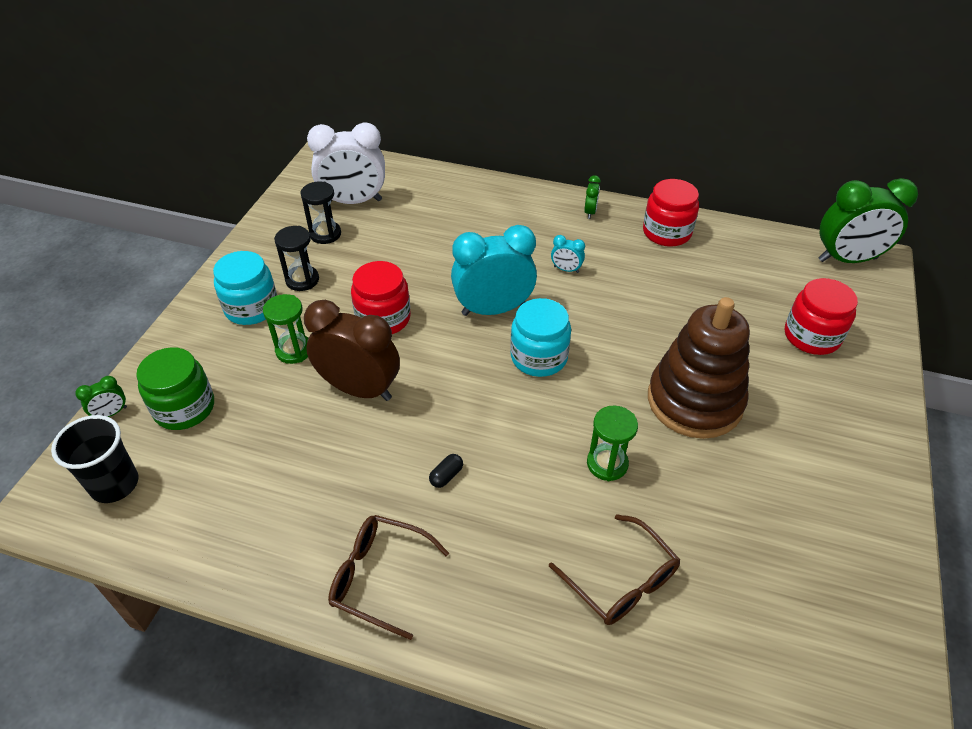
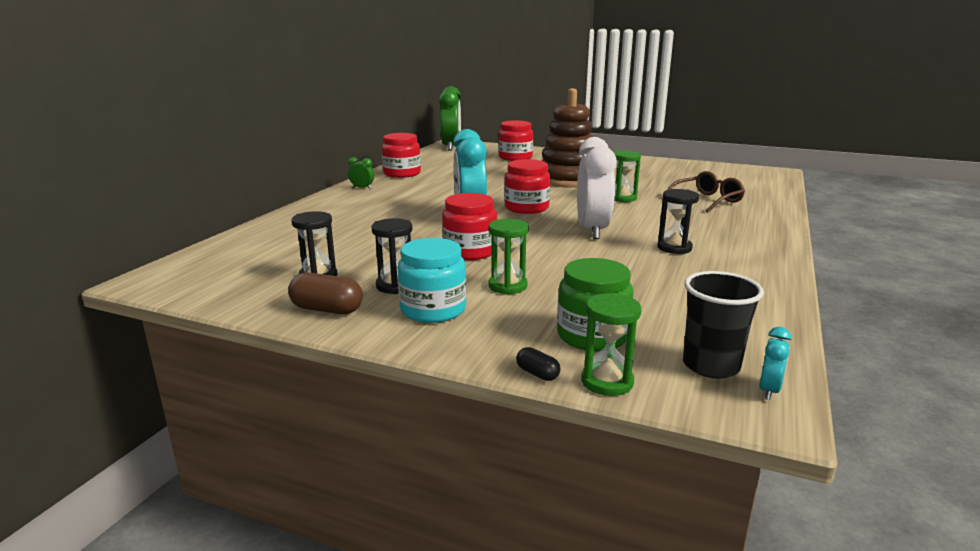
camera: 85 degrees left, 25 degrees down
green clock [75,376,127,417] -> green hourglass [581,293,642,396]
brown clock [304,300,400,401] -> none
white clock [307,122,385,204] -> white clock moved to [577,137,617,239]
brown glasses [328,515,449,640] -> none
black capsule [429,454,463,488] -> black capsule moved to [516,347,560,381]
turquoise jar [510,298,571,377] -> red jar [504,159,550,214]
turquoise clock [551,235,585,273] -> turquoise clock moved to [759,327,791,400]
none -> brown capsule [288,272,363,314]
none -> black hourglass [657,189,699,254]

